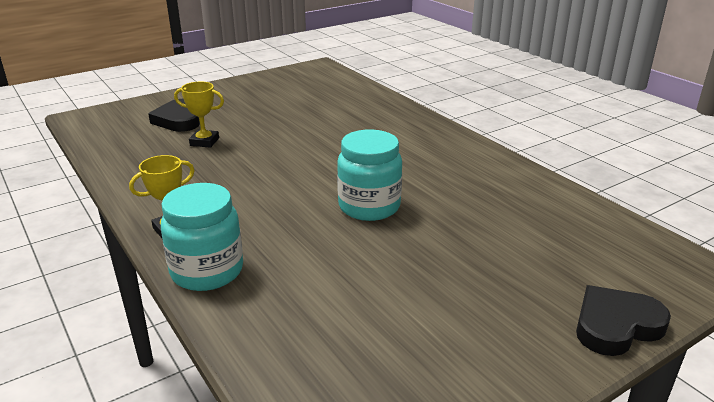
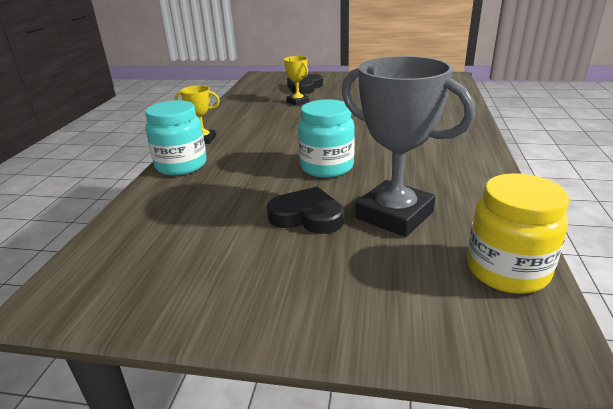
camera: 45 degrees right, 0 degrees up
black heart [576,285,671,356] -> black heart moved to [267,187,344,234]
none -> grey trophy [342,56,475,237]
none -> yellow jar [467,173,569,294]

